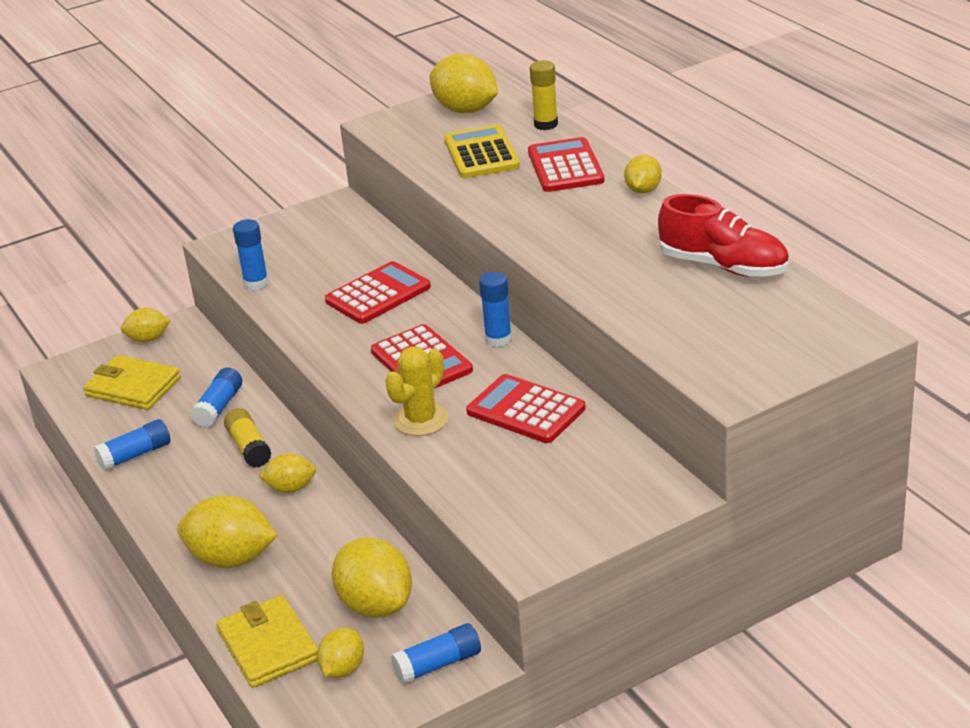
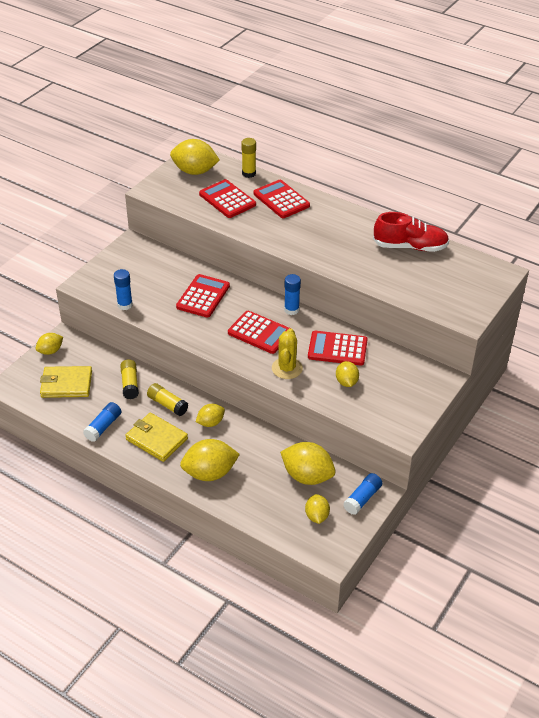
camera: 30 degrees left, 10 degrees up
blue glue stick [190,367,242,428] -> yellow glue stick [120,359,139,399]
yellow wallet [216,595,318,688] -> yellow wallet moved to [125,413,188,462]
yellow calculator [444,125,520,178] -> red calculator [199,179,256,218]
yellow lemon [624,155,662,194] -> yellow lemon moved to [336,361,359,387]

